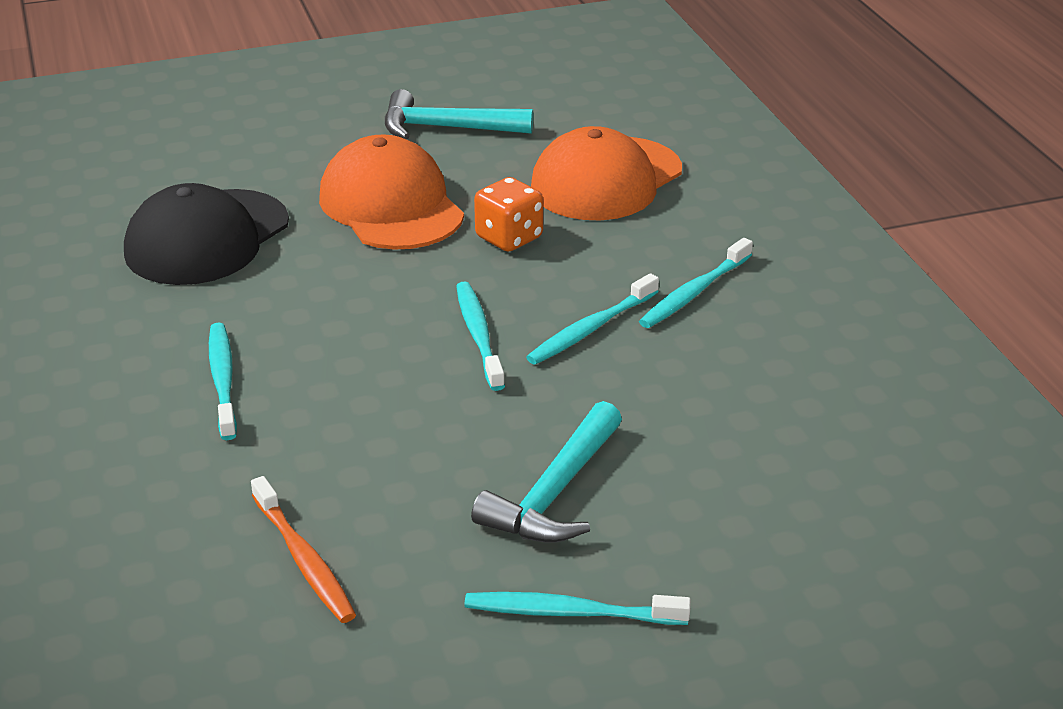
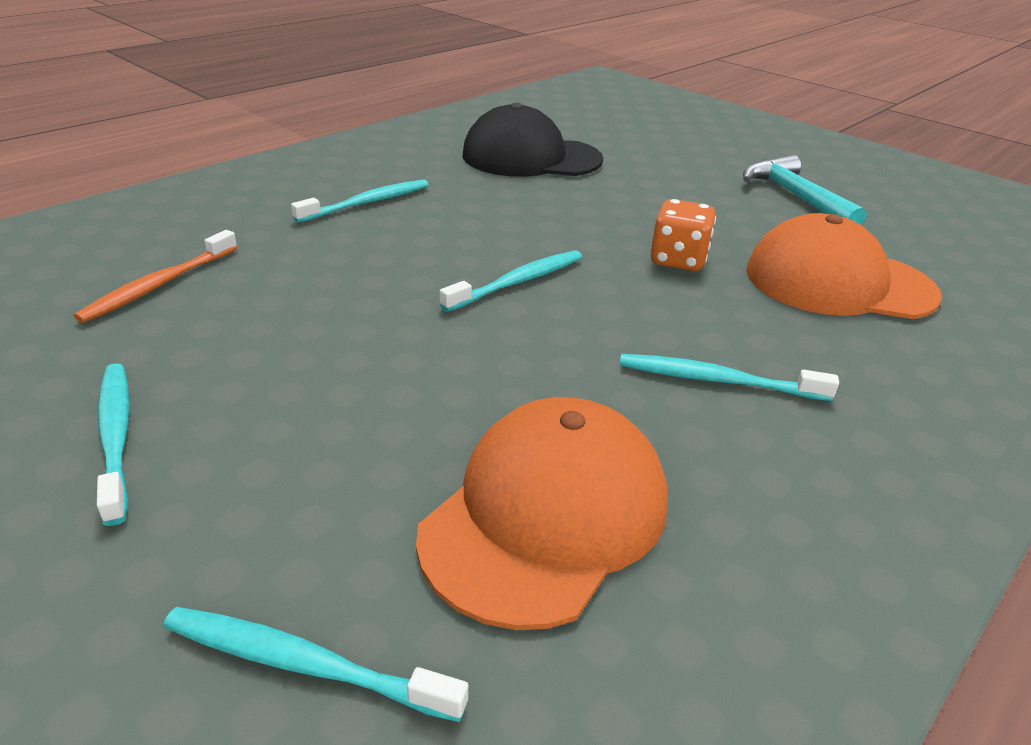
camera: 60 degrees right, 0 degrees up
orange cap [319,134,464,250] -> orange cap moved to [416,397,668,630]
turquoise hammer [471,401,622,543] -> none
turquoise toothbrush [526,273,659,365] -> turquoise toothbrush moved to [163,607,468,722]

